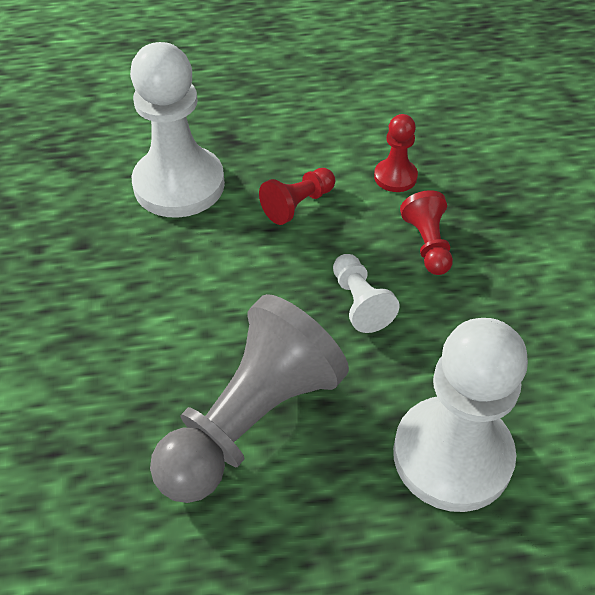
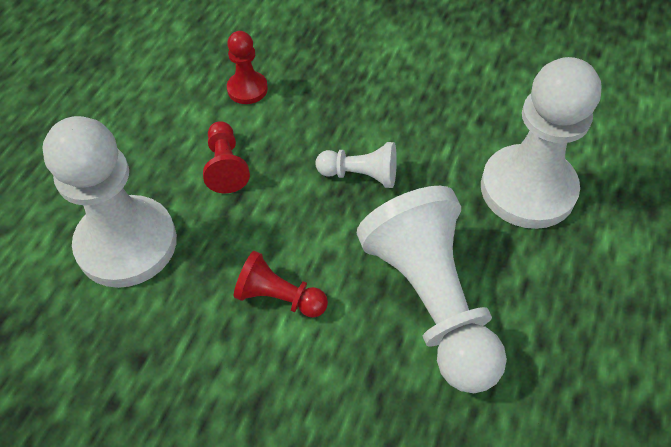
camera: 60 degrees left, 5 degrees up
grey pawn [150,294,349,503] -> white pawn [357,186,507,393]
red pawn [400,190,453,275] -> red pawn moved to [234,251,328,318]

